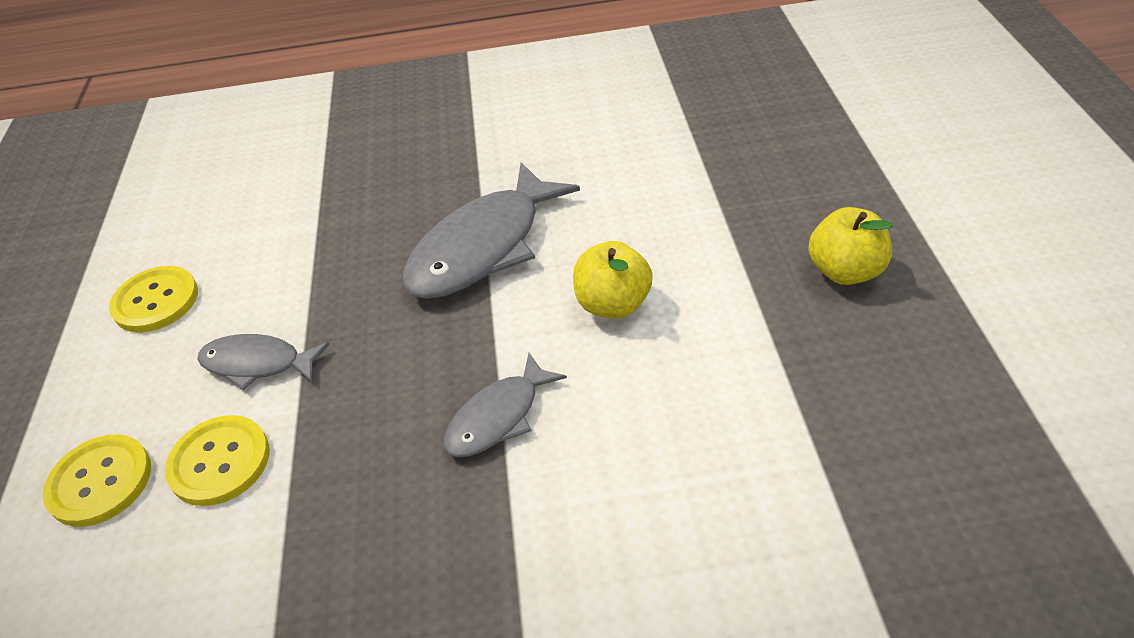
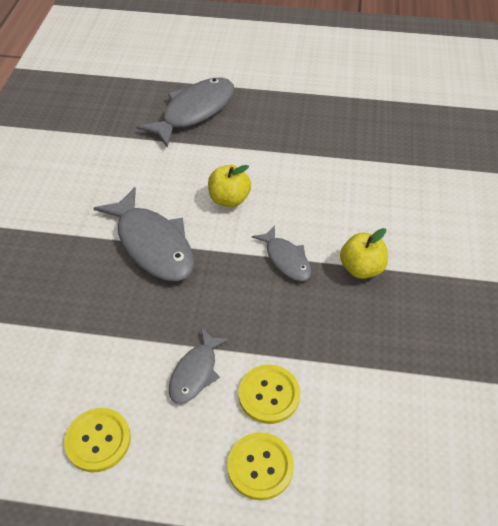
camera: 80 degrees left, 5 degrees up
yellow apple [808,207,893,285] -> yellow apple moved to [340,228,388,279]
none -> grey fish [136,78,234,147]

